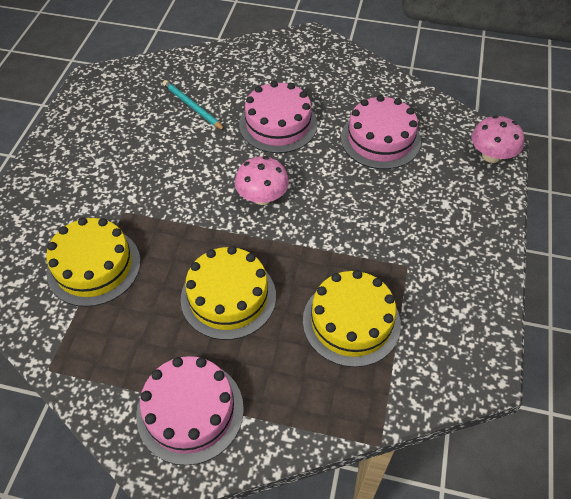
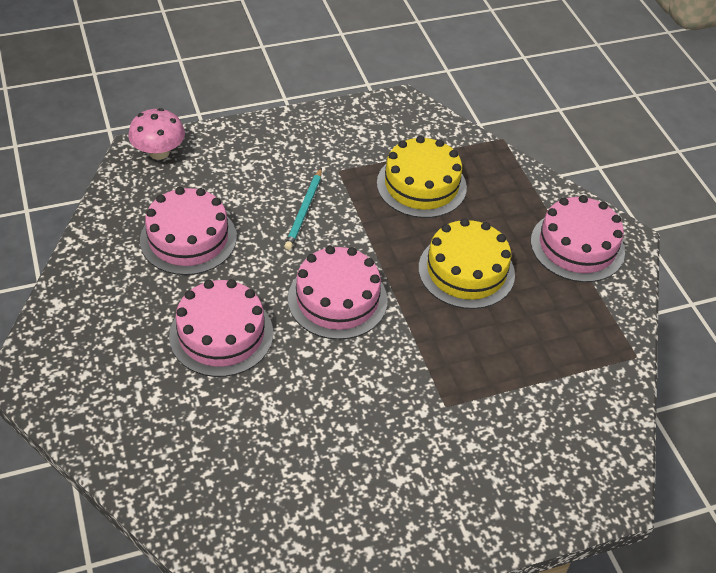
camera: 125 degrees left, 5 degrees down
yellow cake [46,217,141,307] -> none
turquoise pencil [163,80,225,131] -> turquoise pencil moved to [284,168,322,250]
pink mushroom [235,156,289,205] -> pink cake [288,246,388,340]

